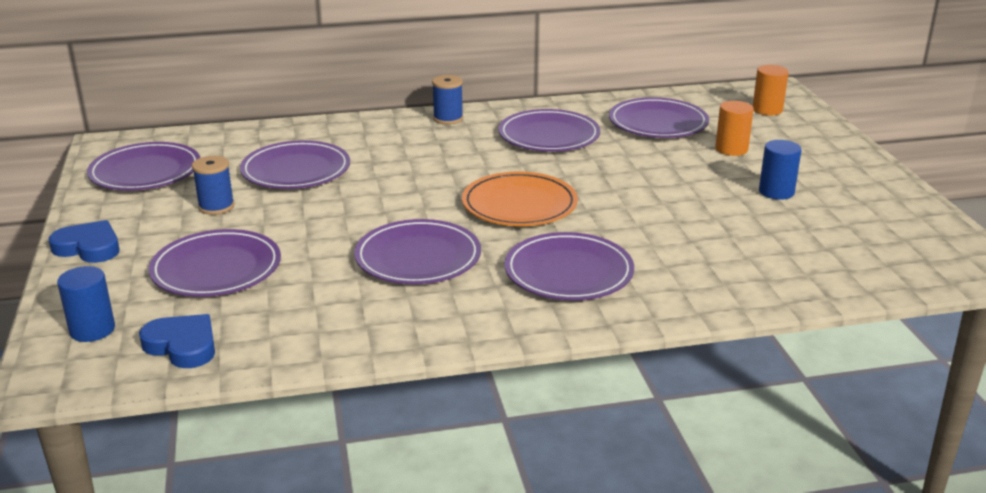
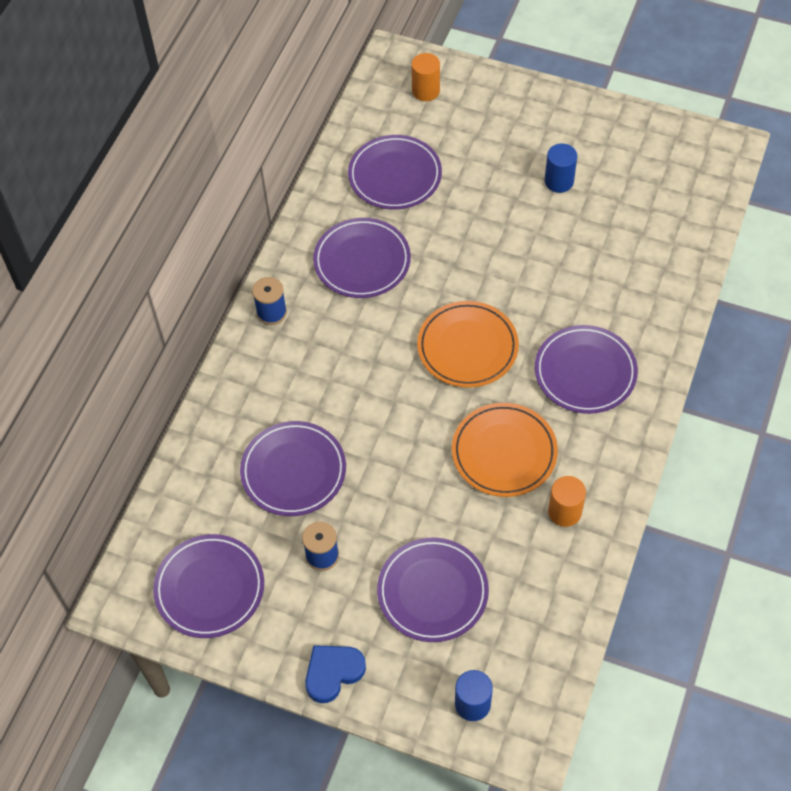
camera: 55 degrees left, 30 degrees up
blue heart [139,314,215,368] -> none
purple plate [354,219,481,284] -> orange plate [452,403,558,497]
orange cylinder [715,101,754,156] -> orange cylinder moved to [548,476,586,527]

